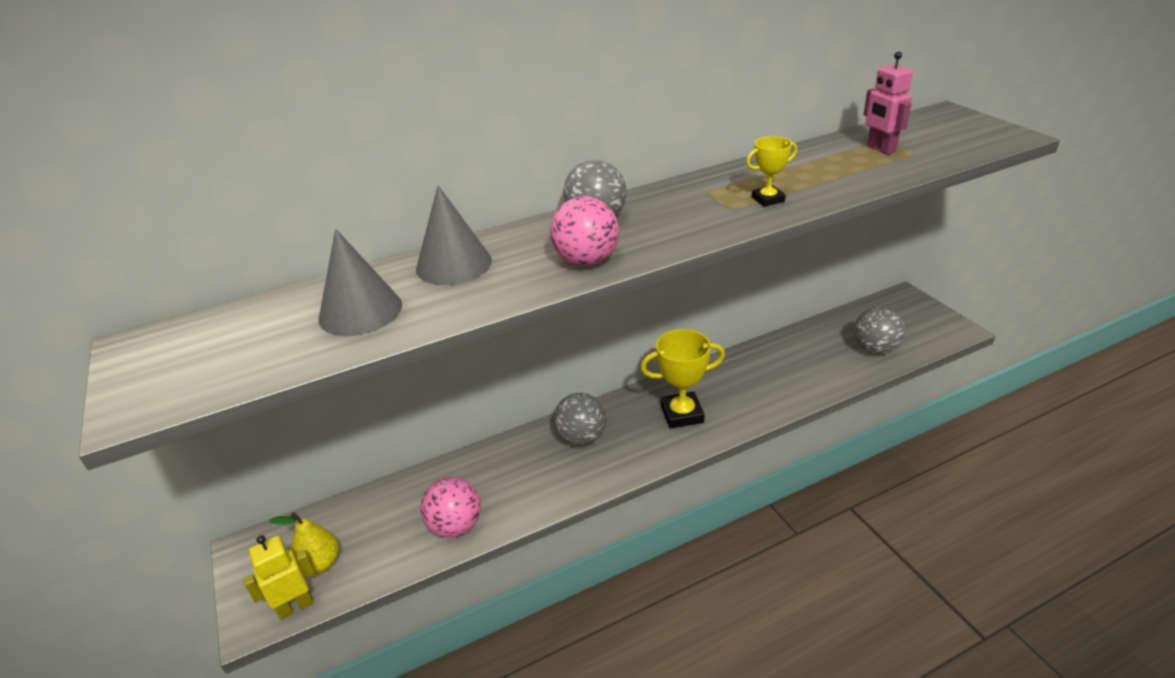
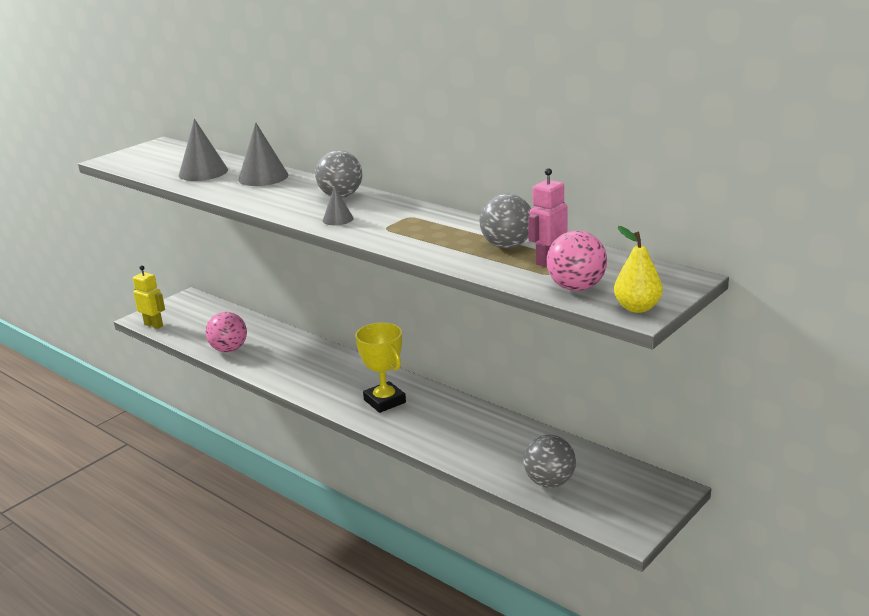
camera: 65 degrees right, 10 degrees down
yellow pear [269,512,339,575] -> yellow pear moved to [614,226,663,313]
pink ball [550,196,619,266] -> pink ball moved to [547,231,607,291]
grey ball [554,393,606,446] -> grey ball moved to [480,194,531,248]
yellow trophy [746,136,797,207] -> none
none -> grey cone [323,186,354,225]

